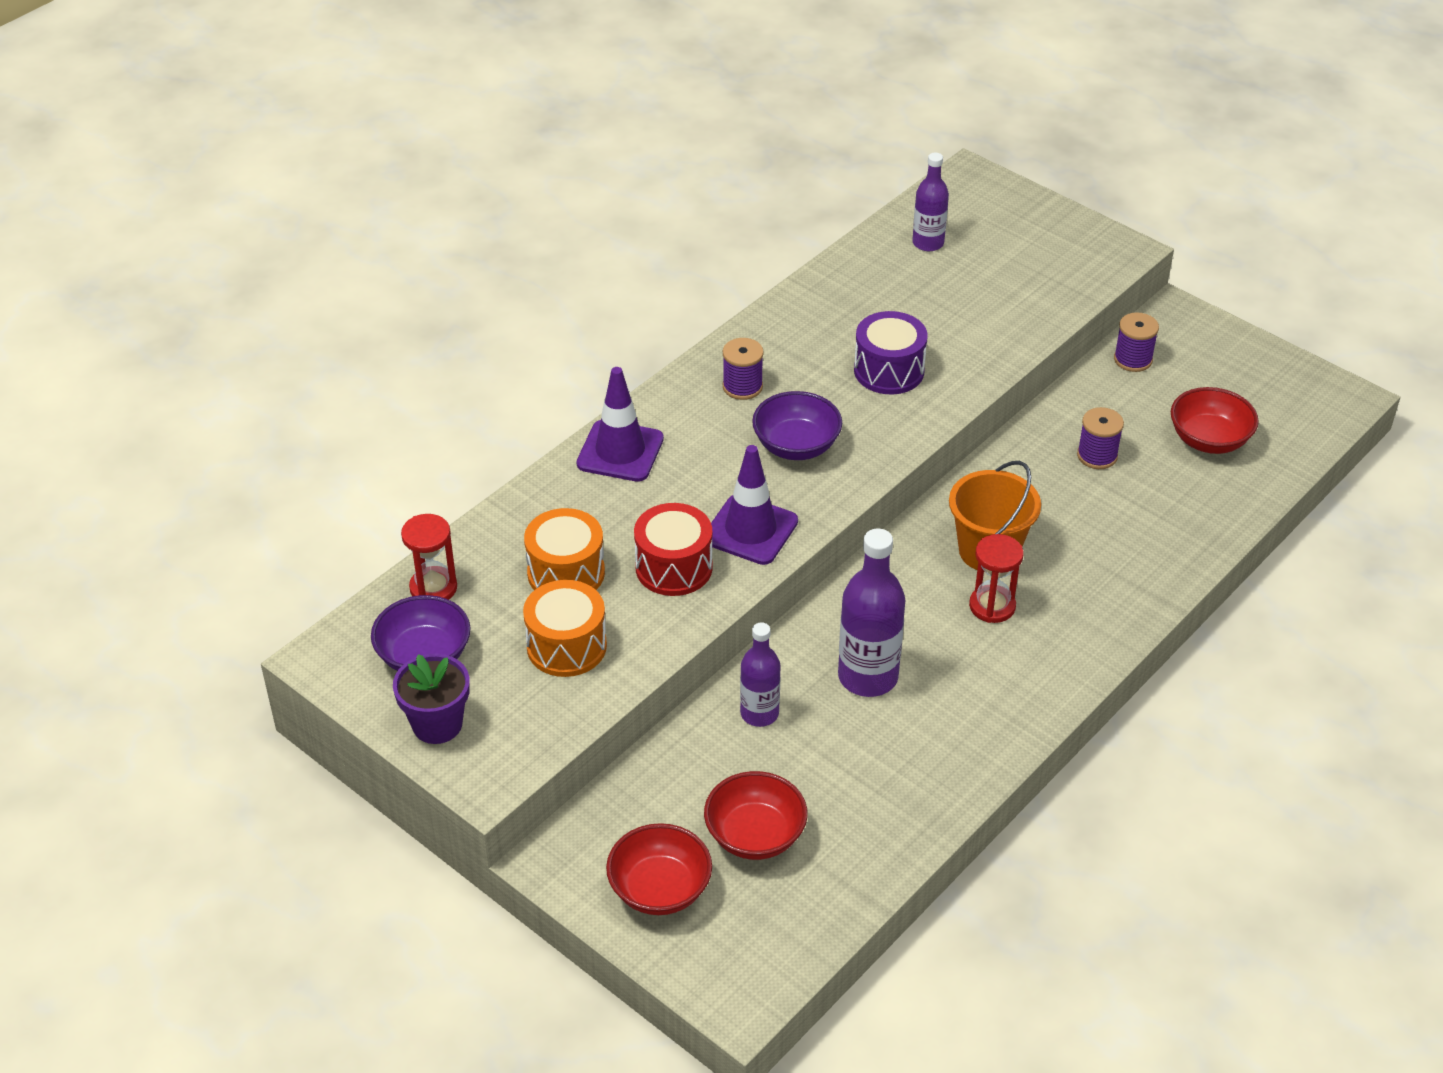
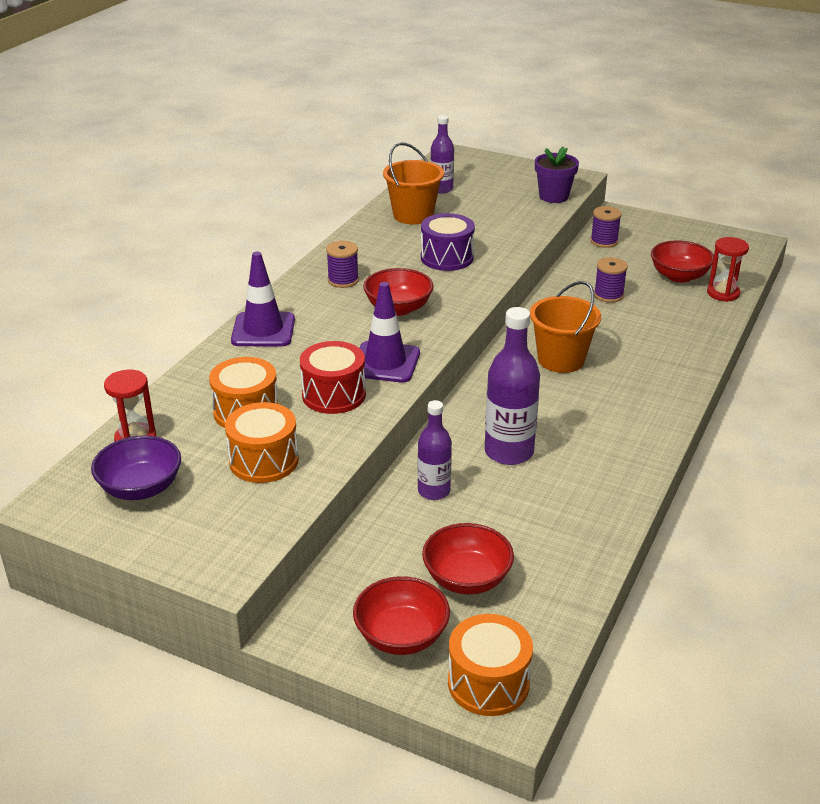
camera: 15 degrees left, 10 degrees down
purple flower pot [393,654,470,744] -> purple flower pot moved to [535,146,579,203]
purple bowl [752,391,842,460] -> red bowl [363,268,434,316]
red hourglass [969,534,1024,623] -> red hourglass moved to [707,237,749,302]
none -> orange bucket [383,142,444,224]
none -> orange drum [448,614,533,716]

